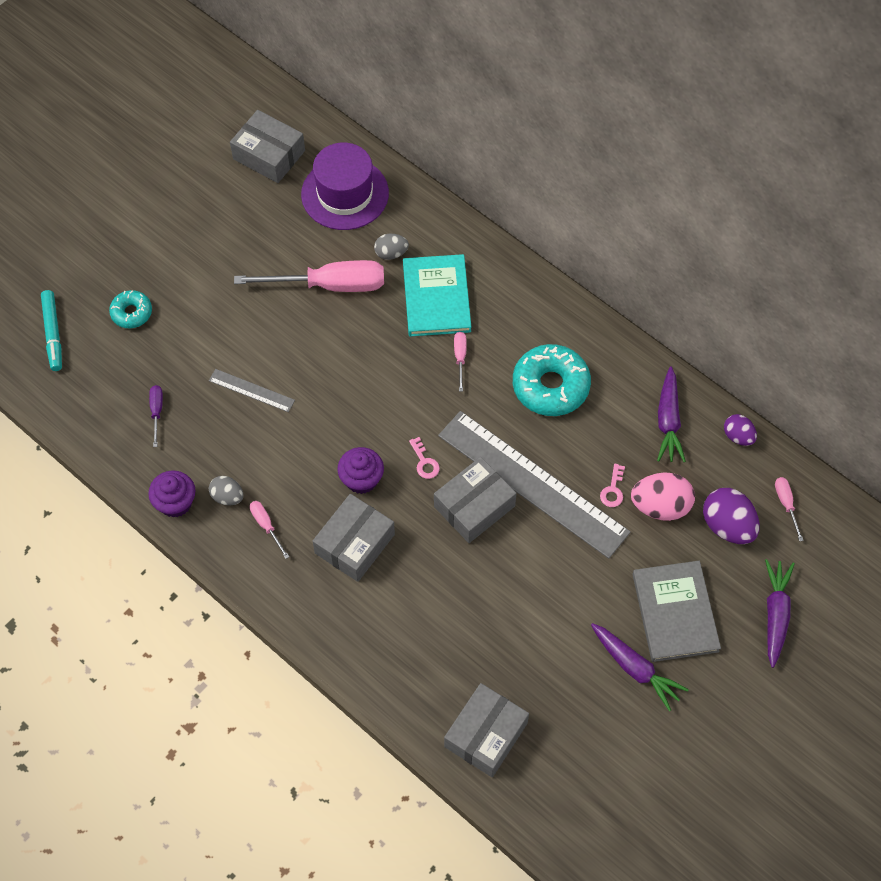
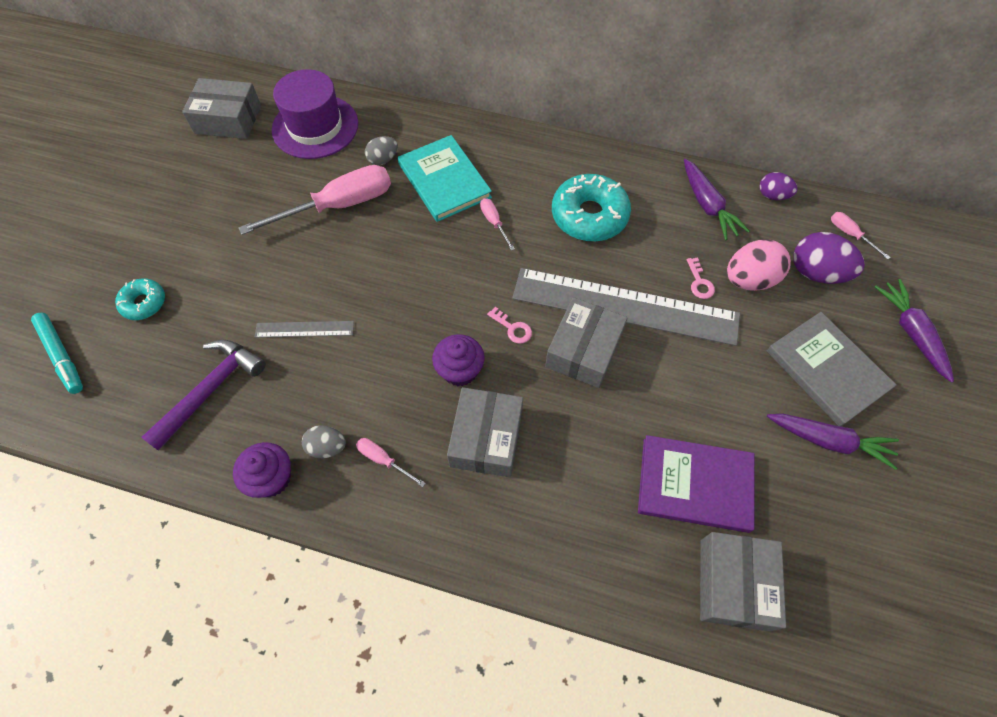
camera: 25 degrees left, 0 degrees up
purple screwdriver [149,385,163,447] -> purple hammer [141,340,266,451]
none -> purple book [638,435,754,533]

